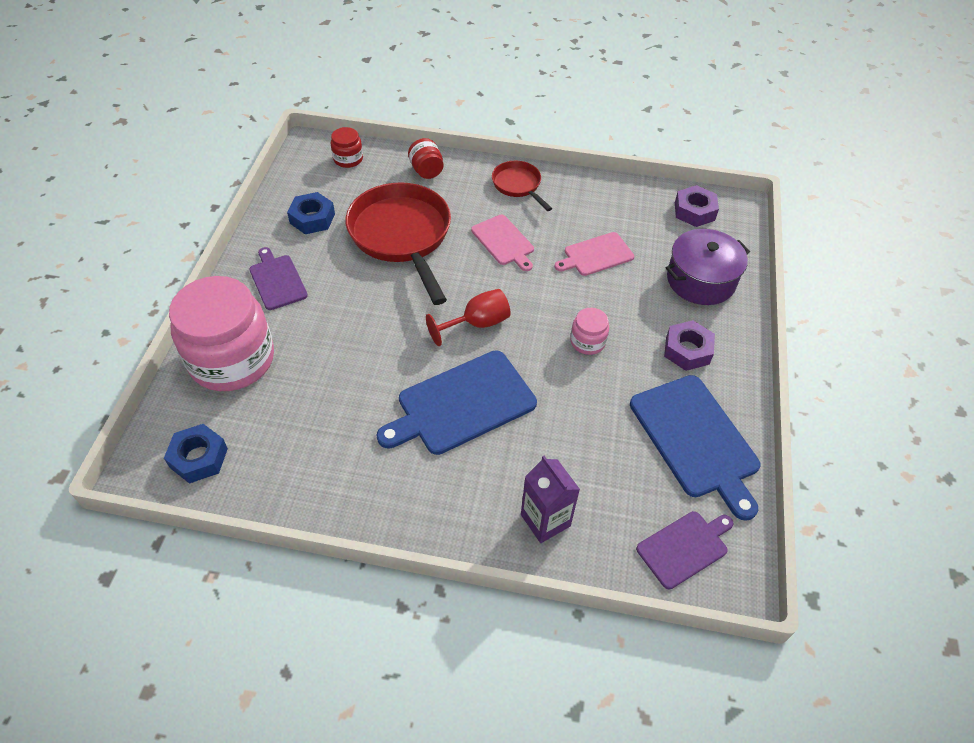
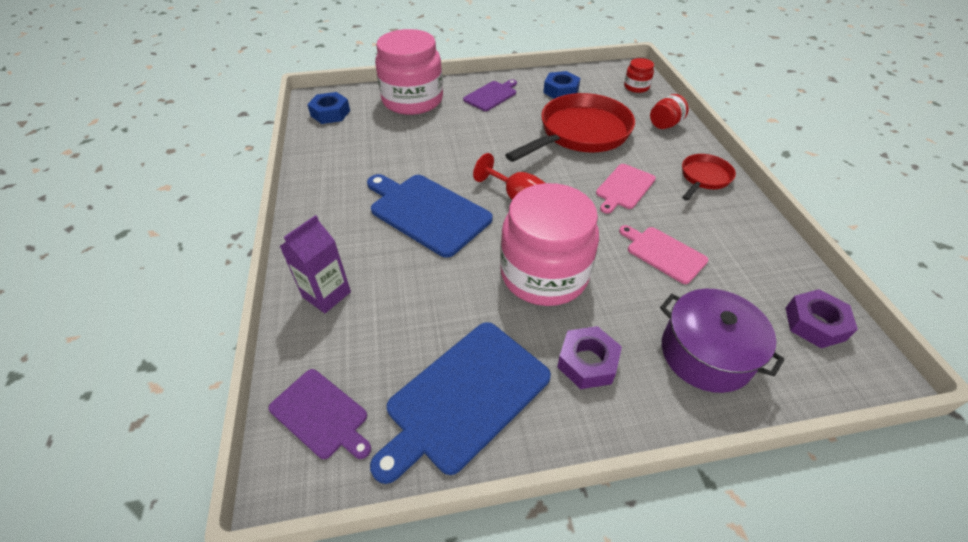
camera: 70 degrees right, 5 degrees down
pink jar [570,308,609,355] -> pink jar [500,183,599,306], size x2.32

